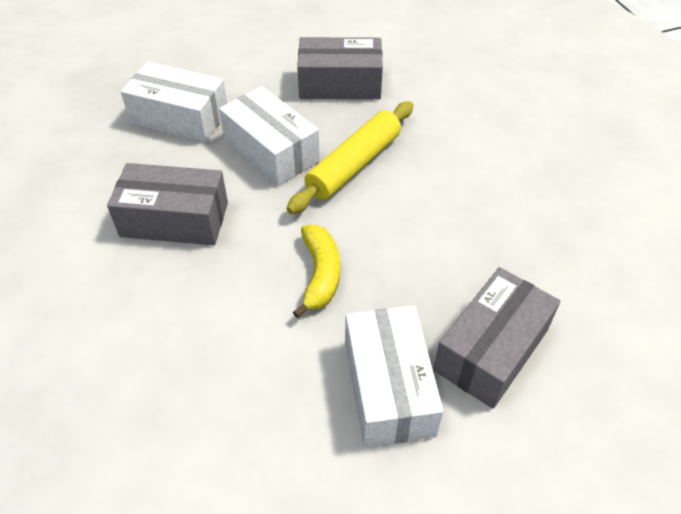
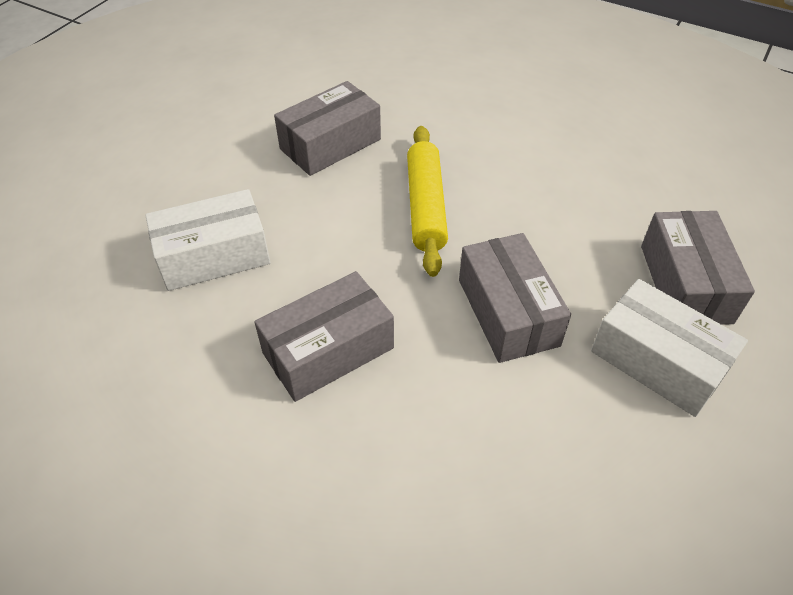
camera: 40 degrees left, 0 degrees up
white box [219,86,320,186] -> none
yellow banana [293,225,340,318] -> grey box [459,233,571,363]

